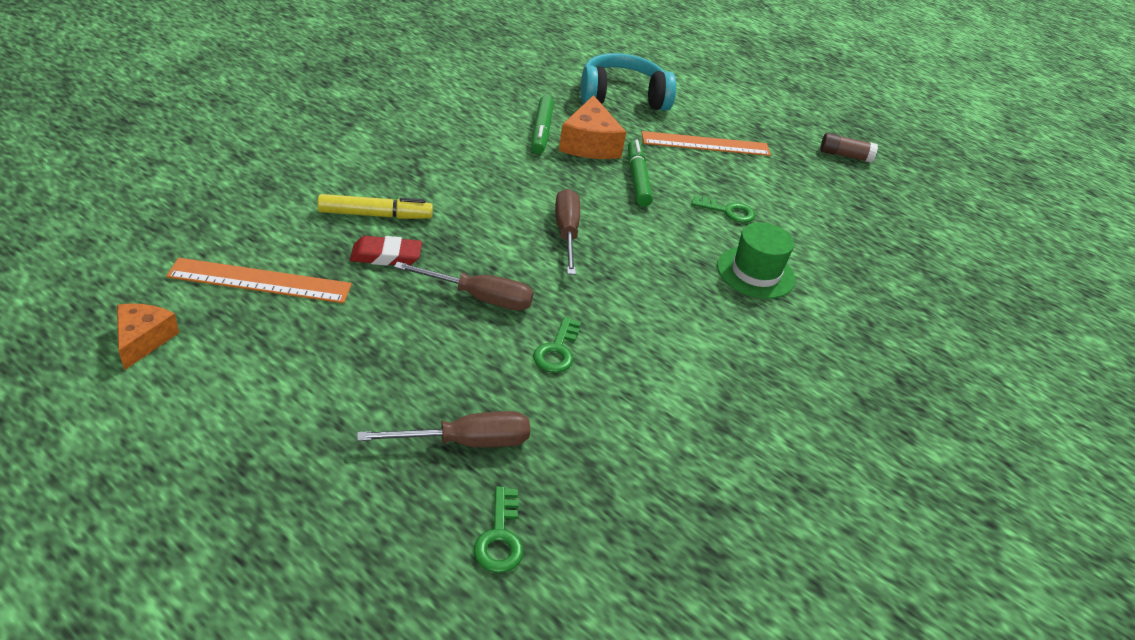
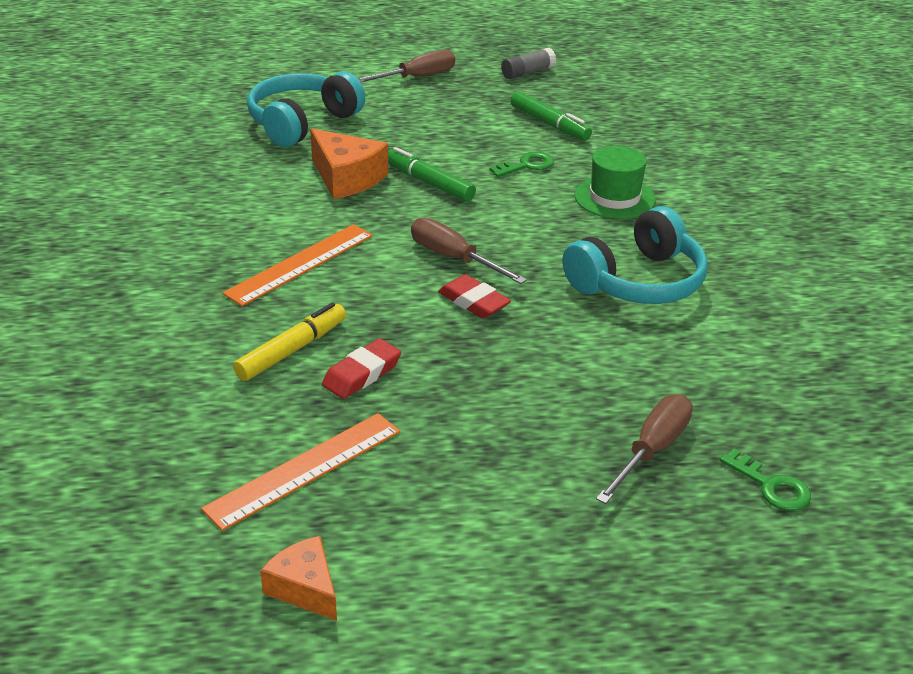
camera: 40 degrees left, 5 degrees down
brown screwdriver [394,262,534,311] -> brown screwdriver moved to [358,49,455,82]
green marker [531,95,554,154] -> green marker moved to [510,91,592,141]
green key [533,316,581,373] -> none
orange ruler [642,131,771,156] -> orange ruler moved to [222,224,373,306]
brown glue stick [820,133,878,163] -> grey glue stick [501,48,556,79]
none -> red eraser [438,274,511,318]
none -> turquoise headphones [563,206,708,304]

